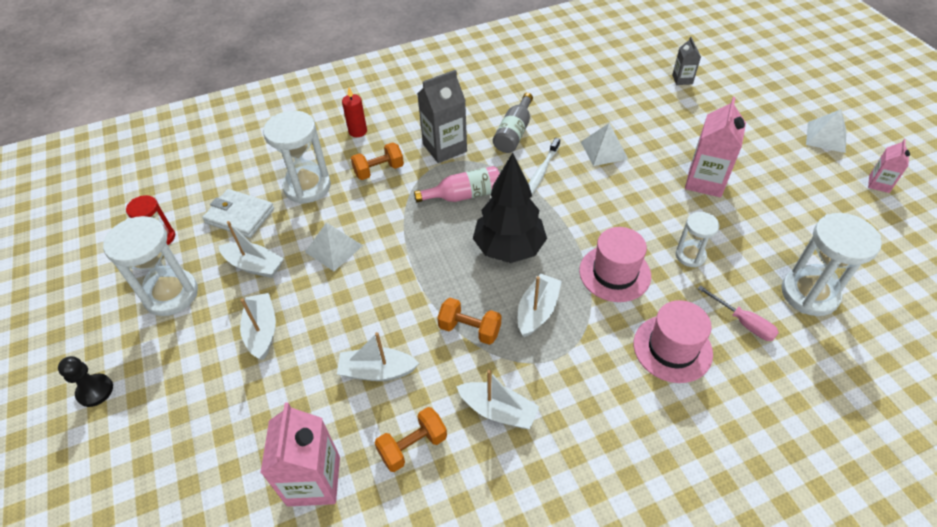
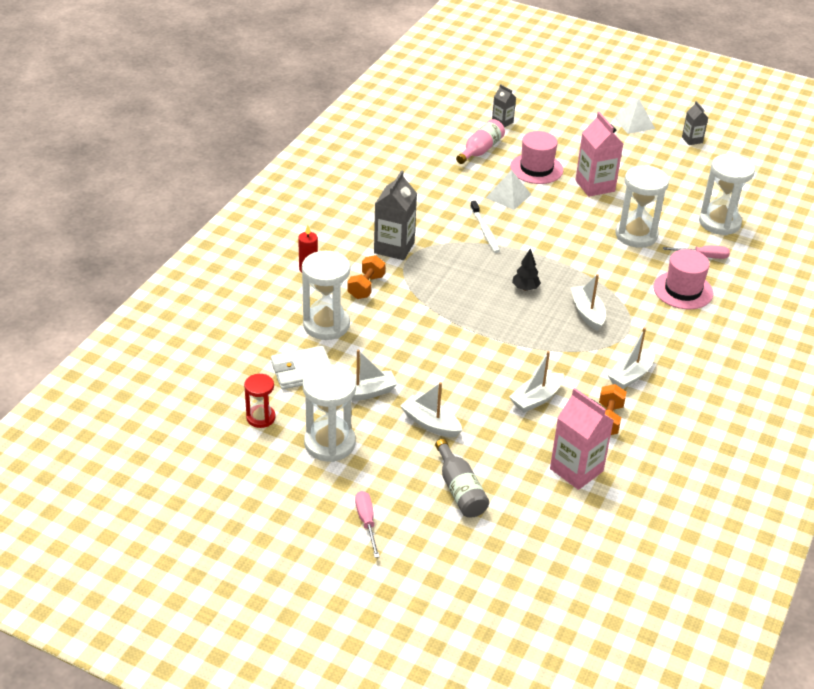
camera: 45 degrees left, 10 degrees down
black pawn [58,356,113,407] -> pink screwdriver [355,491,380,558]
white pyramid [305,223,363,271] -> none
pink bottle [414,166,500,202] -> pink bottle moved to [456,119,505,164]
orange dumbbell [437,298,501,345] -> none
white boat [456,370,539,429] -> white boat turned 150 degrees clockwise [608,327,655,389]
black tree [473,152,547,263] -> black tree [512,248,541,291], size x0.45
grey bottle [493,93,533,153] -> grey bottle moved to [435,439,489,517]
pink hat [579,227,651,302] -> pink hat moved to [510,131,563,184]
white hourglass [676,212,719,268] -> white hourglass [615,165,669,248], size x1.74
pink carton [868,139,910,193] -> grey carton [682,101,708,145]

